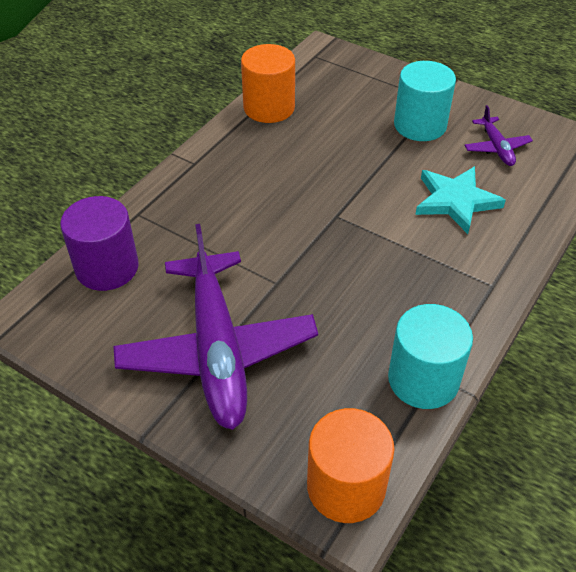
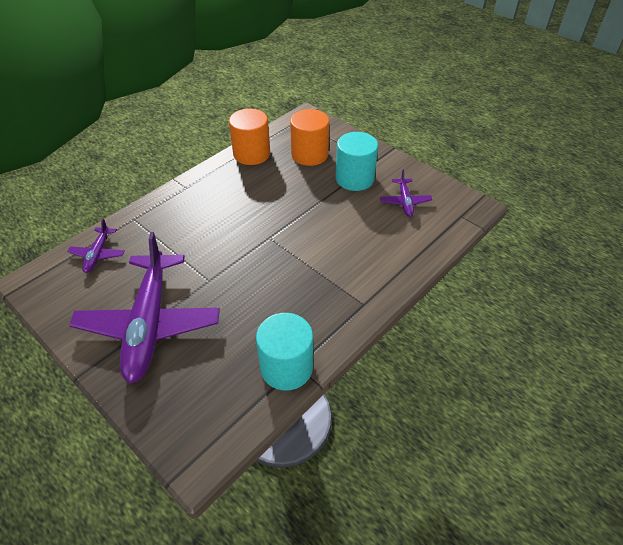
camera: 10 degrees right, 0 degrees up
purple cylinder [60,196,139,291] -> purple plane [67,218,125,273]
orange cylinder [307,408,395,523] -> orange cylinder moved to [290,109,329,166]
turquoise star [415,166,506,234] -> none

